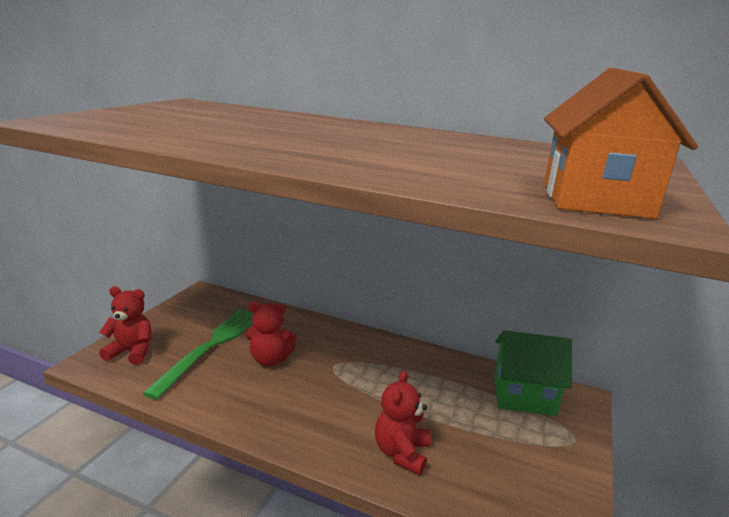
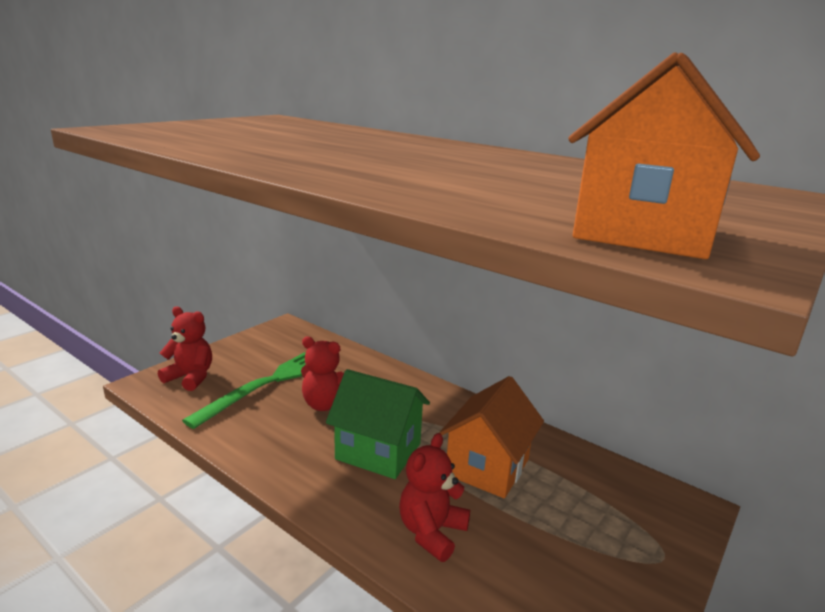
camera: 15 degrees right, 0 degrees up
green house [494,330,572,416] -> green house moved to [326,369,430,479]
none -> orange house [439,376,544,498]

